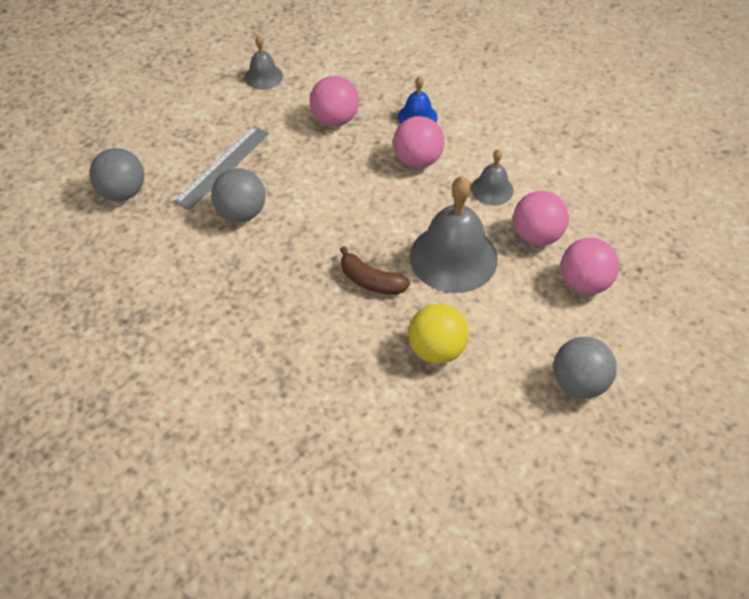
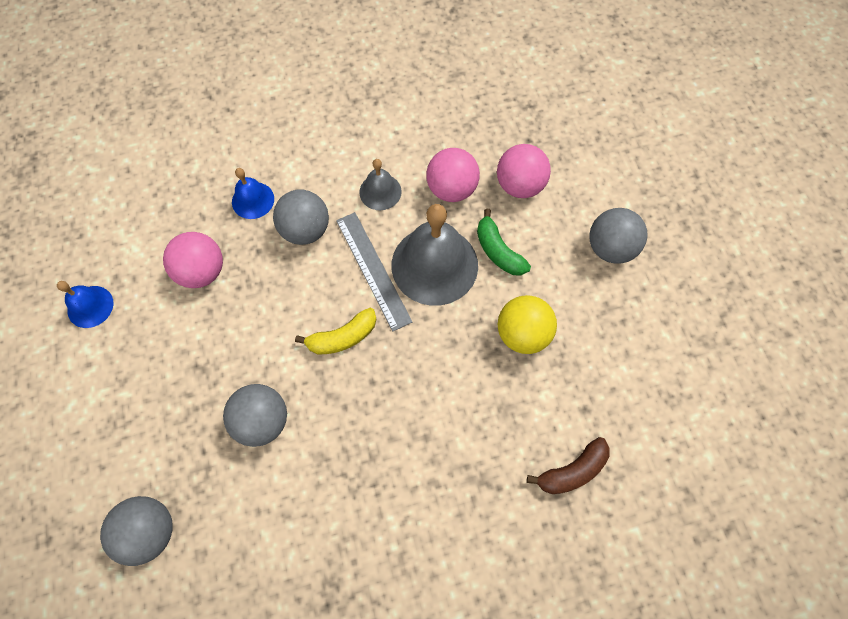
camera: 60 degrees left, 15 degrees up
grey ruler [174,126,269,210] -> grey ruler moved to [336,212,412,331]
grey bell [245,35,283,90] -> blue bell [57,281,113,328]
brown banana [340,246,410,295] -> brown banana moved to [527,437,610,494]
pink ball [393,116,445,168] -> grey ball [273,189,329,245]
none -> yellow banana [295,308,376,354]
none -> green banana [477,209,531,275]

